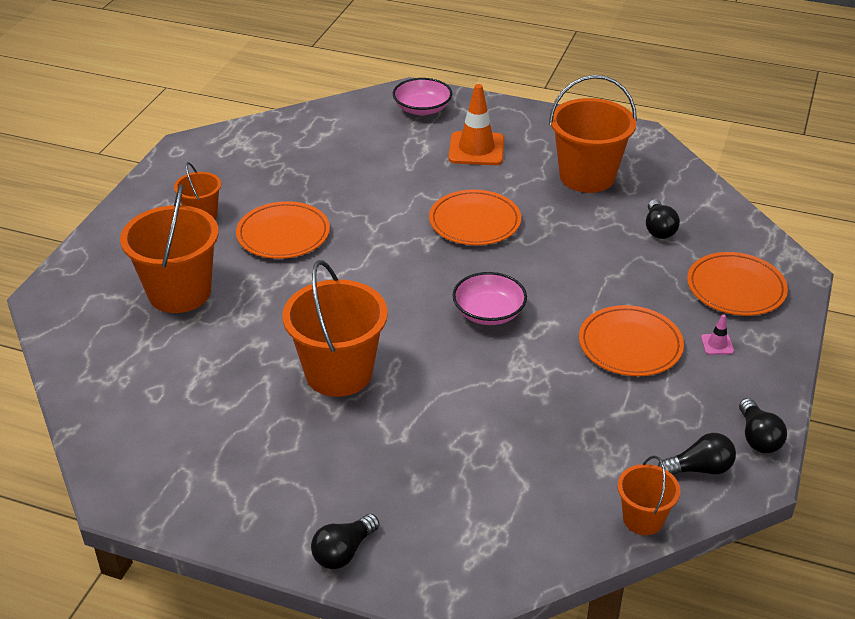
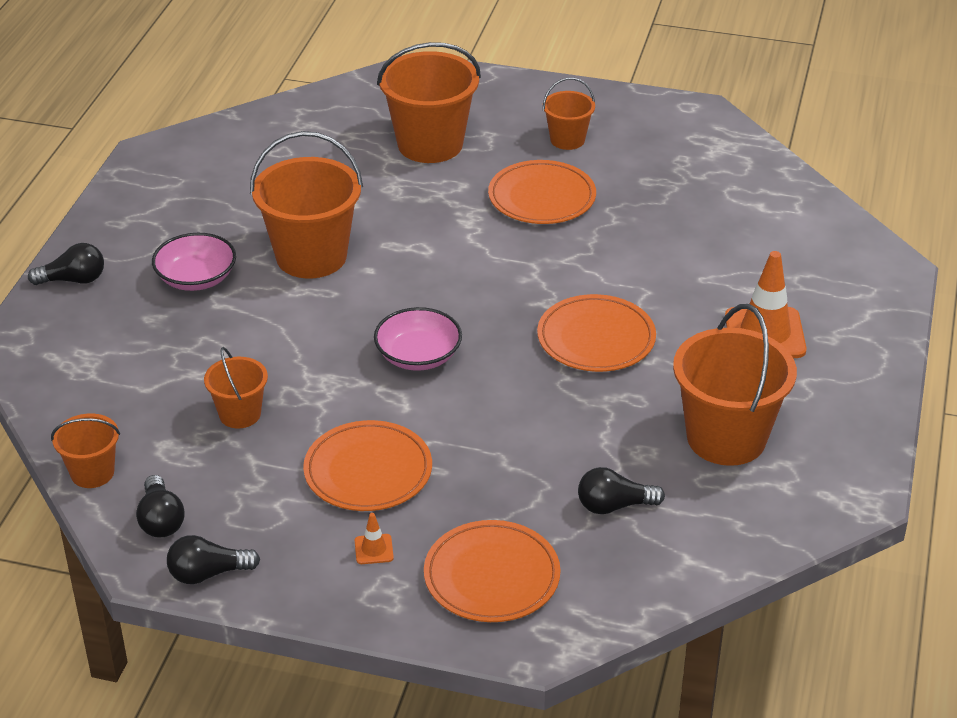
camera: 85 degrees right, 0 degrees up
black light bulb [311,514,380,569] -> black light bulb turned 135 degrees clockwise [28,243,104,285]
pink bowl [393,78,452,115] -> pink bowl moved to [152,233,236,291]
pink traffic cone [701,314,734,355] -> orange traffic cone [355,513,394,564]
none -> orange bucket [204,347,268,429]

